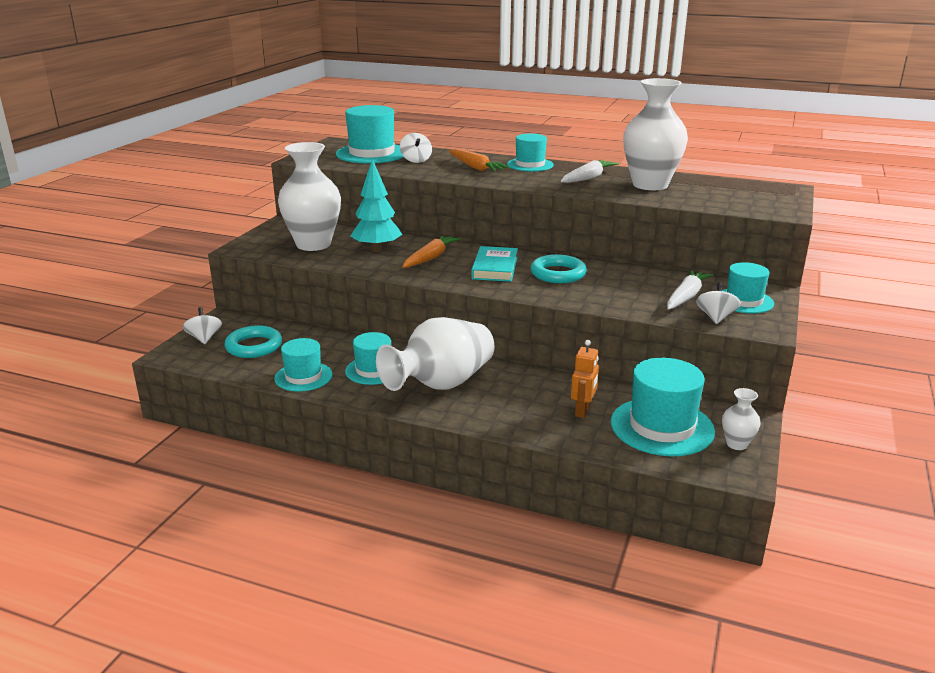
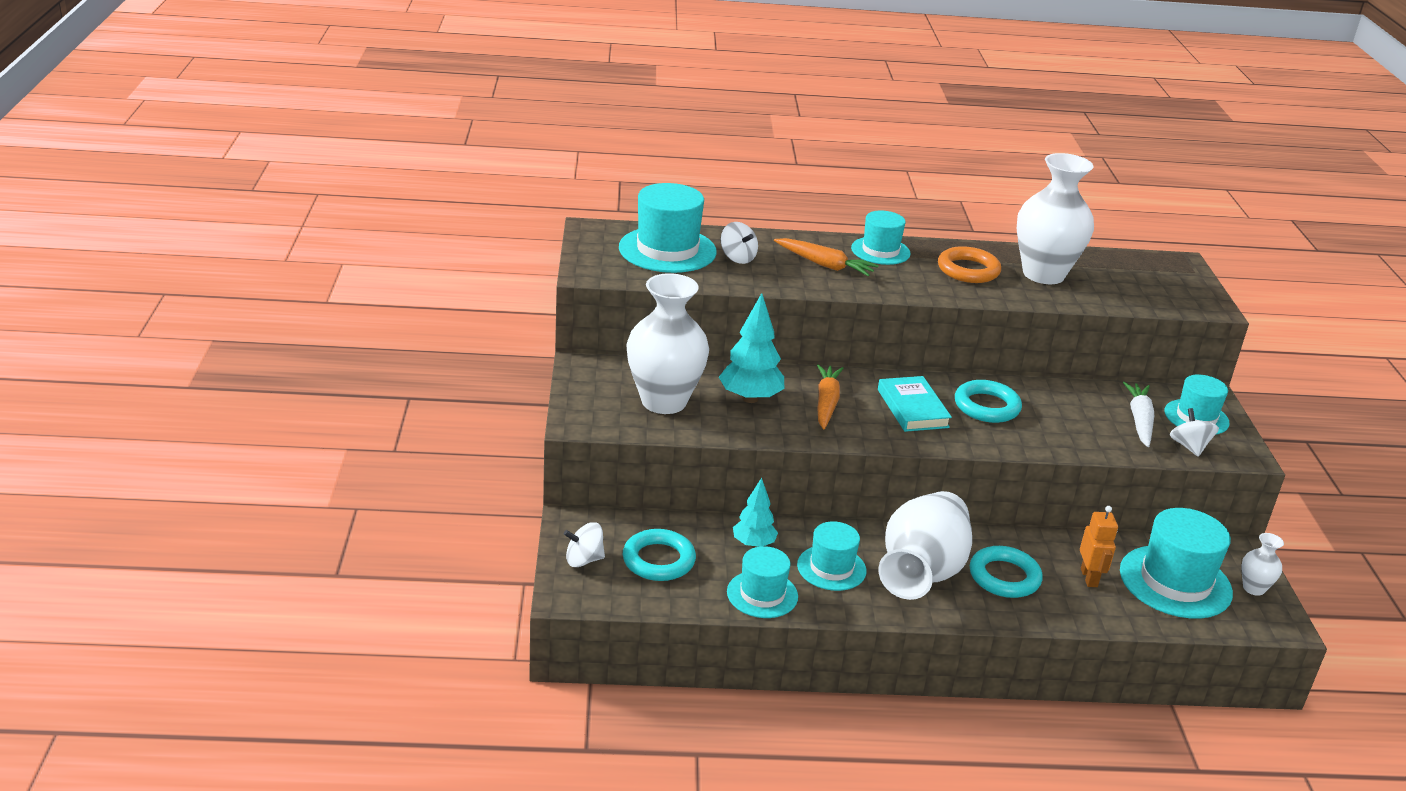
camera: 25 degrees left, 5 degrees up
white spinning top [183,307,222,344] -> white spinning top turned 60 degrees counterclockwise [564,522,605,567]
white carrot [561,160,619,183] -> orange ring [938,246,1001,283]
none -> turquoise tree [733,478,778,548]
none -> turquoise ring [970,546,1043,598]

